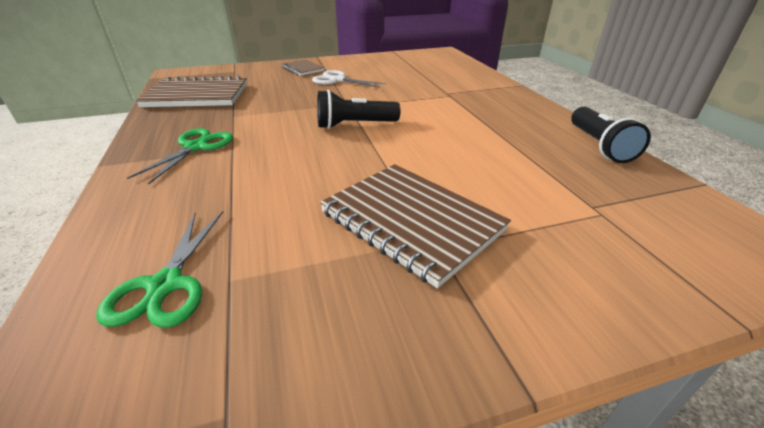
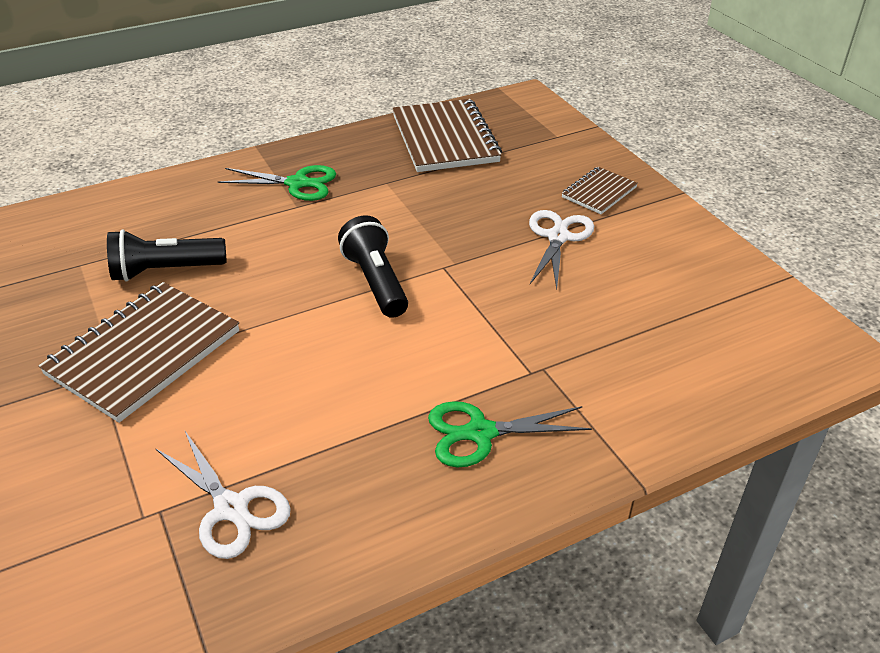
camera: 80 degrees right, 5 degrees up
green scissors [96,211,223,328] -> green scissors moved to [428,401,592,467]
black flashlight [571,107,651,163] -> black flashlight moved to [107,230,227,282]
none -> white scissors [155,431,291,559]

